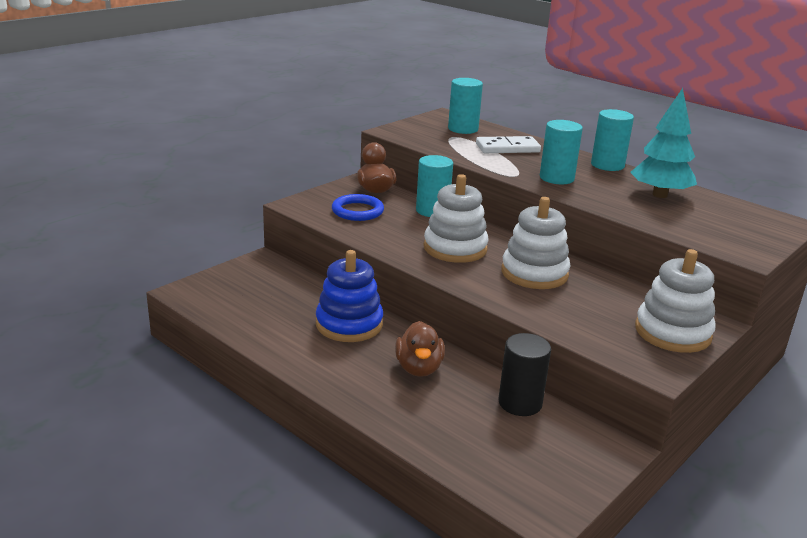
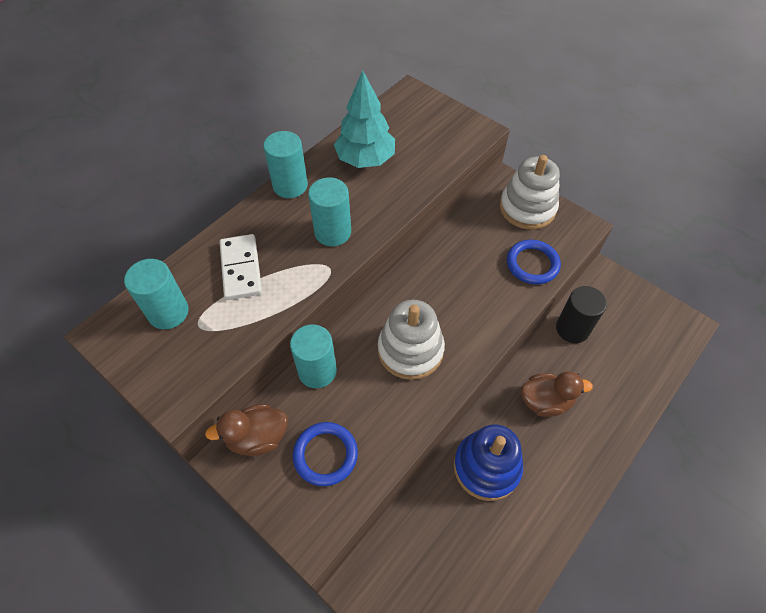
camera: 90 degrees left, 30 degrees up
white stacking toy [501,197,570,289] -> none
none -> blue ring [507,240,561,284]

